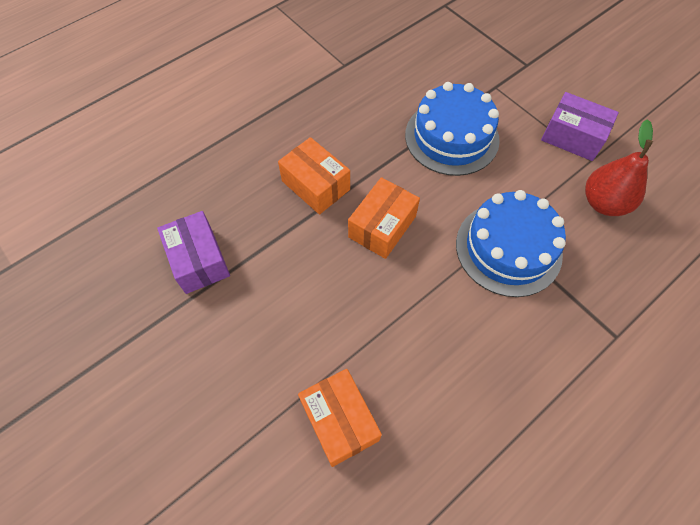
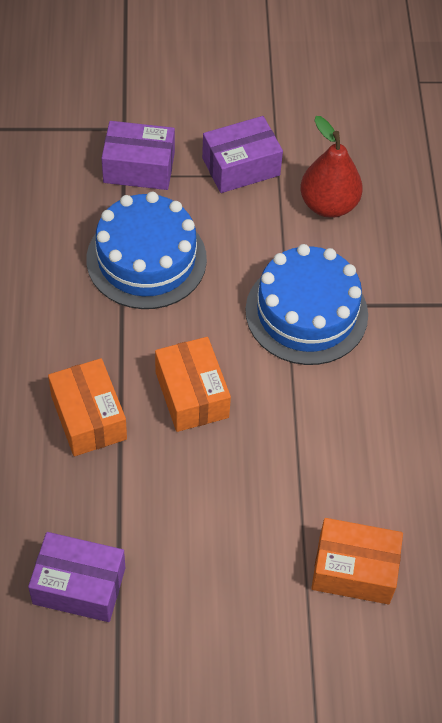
camera: 55 degrees left, 5 degrees down
orange box [278,137,350,214] -> orange box turned 75 degrees clockwise [48,358,127,456]
none -> purple box [102,121,175,190]

